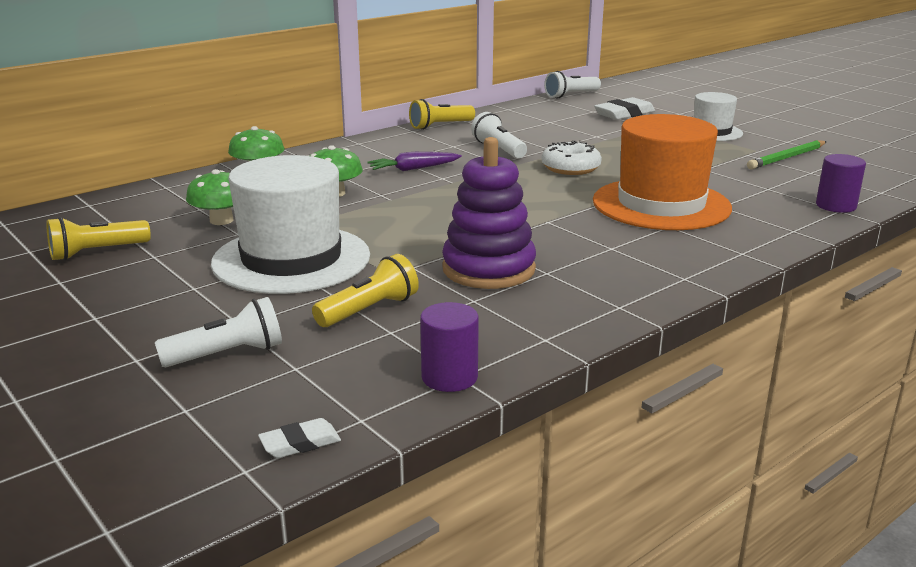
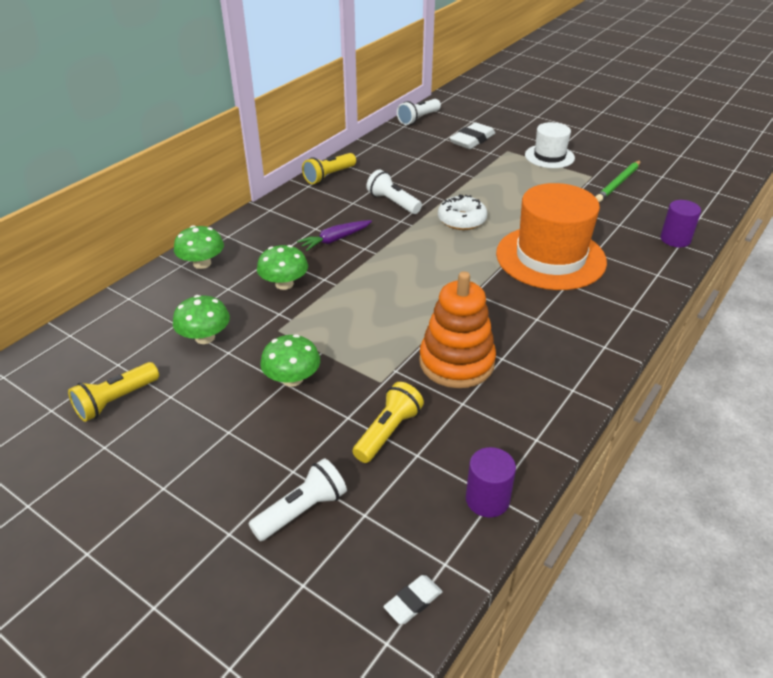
camera: 15 degrees left, 15 degrees up
white hat [211,155,370,294] -> green mushroom [260,334,320,387]
purple stacking toy [442,137,536,289] -> orange stacking toy [419,271,496,388]

